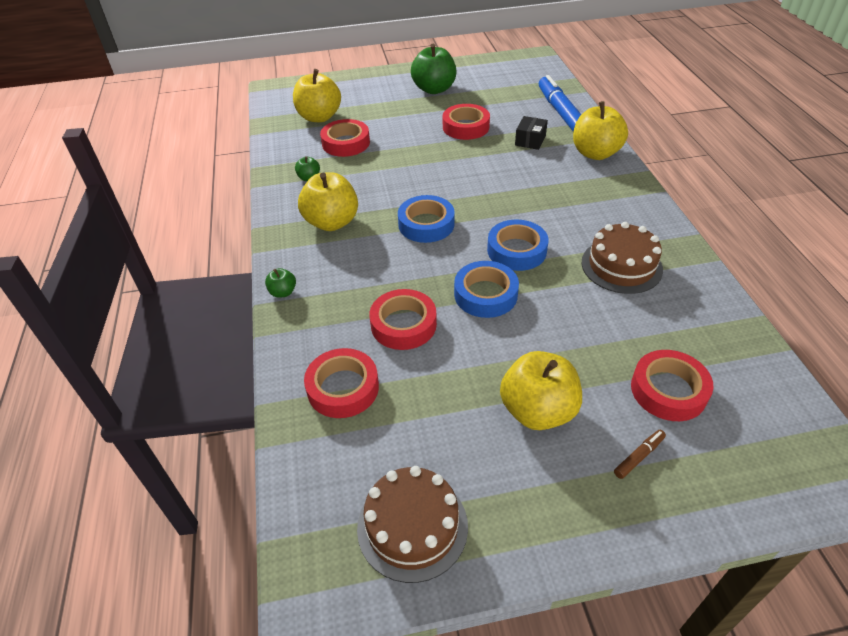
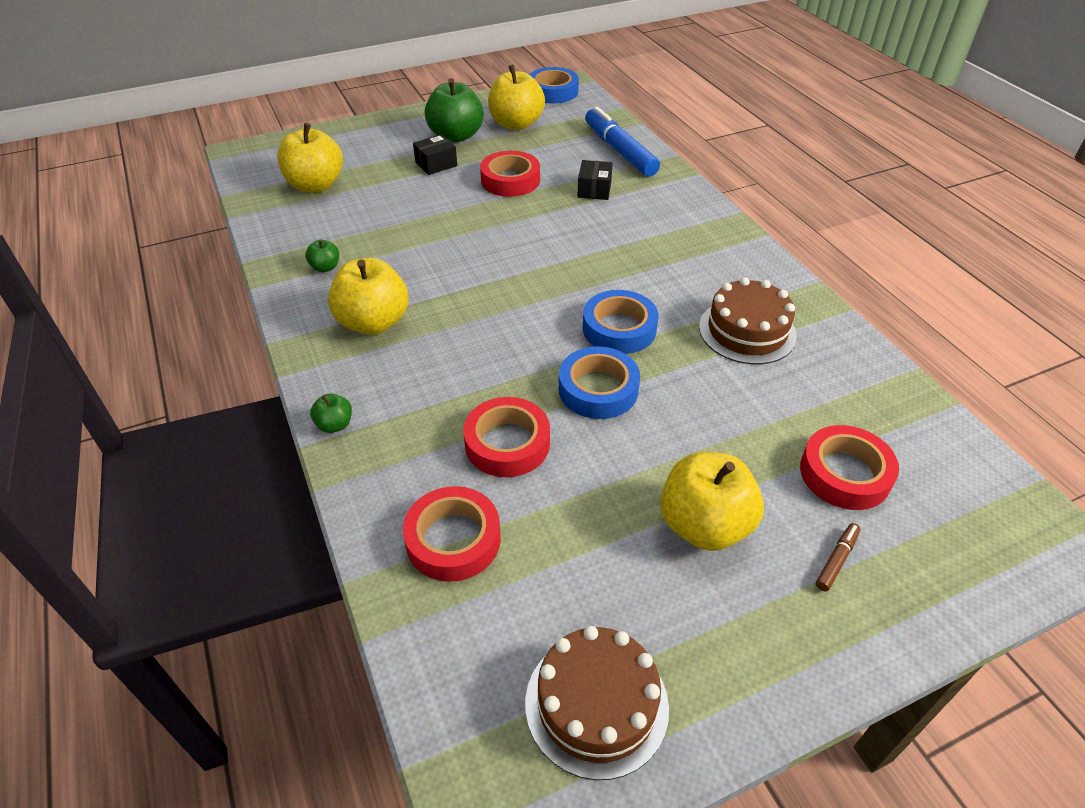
camera: 15 degrees left, 0 degrees up
red tape [320,119,370,157] -> none
blue tape [398,195,455,243] -> blue tape moved to [529,67,579,103]
yellow apple [573,101,628,160] -> yellow apple moved to [488,65,545,130]
none -> black box [413,134,457,175]

